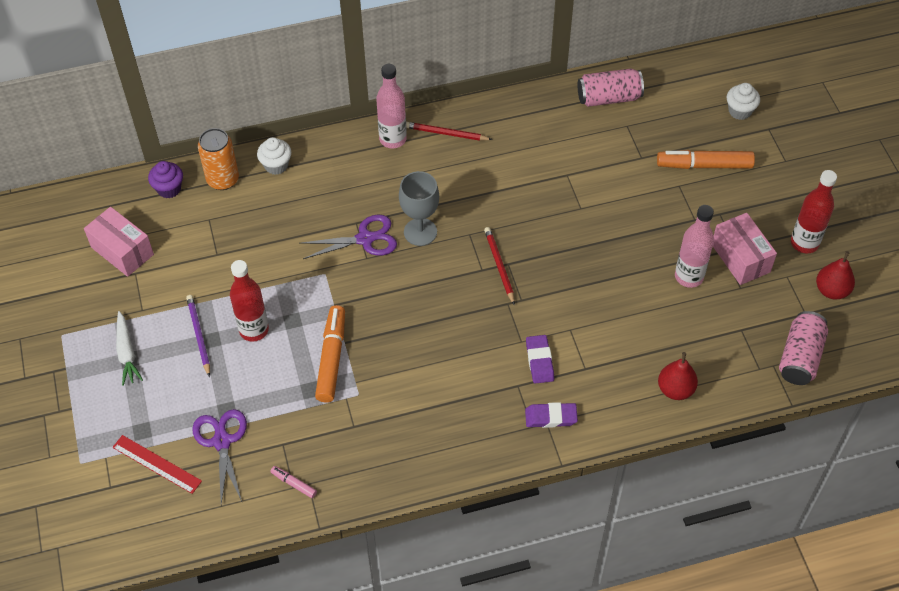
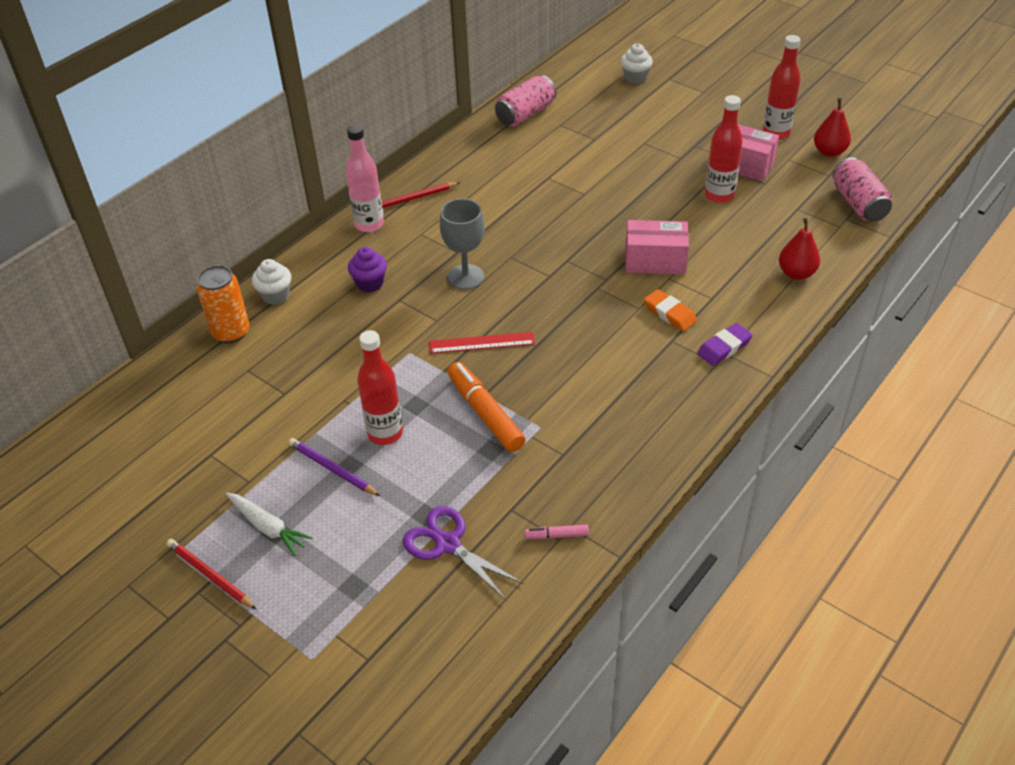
camera: 35 degrees left, 10 degrees down
pink box [84,207,154,277] -> pink box moved to [625,220,689,274]
red ruler [112,435,202,494] -> red ruler moved to [429,332,535,354]
purple cupcake [148,161,183,198] -> purple cupcake moved to [348,247,387,293]
purple scissors [301,215,397,259] -> none
red pencil [484,227,515,305] -> red pencil moved to [166,539,257,610]
purple eraser [526,335,554,384] -> orange eraser [644,289,697,331]
orange marker [657,150,755,169] -> none
pink bottle [675,205,714,288] -> red bottle [705,95,743,203]

